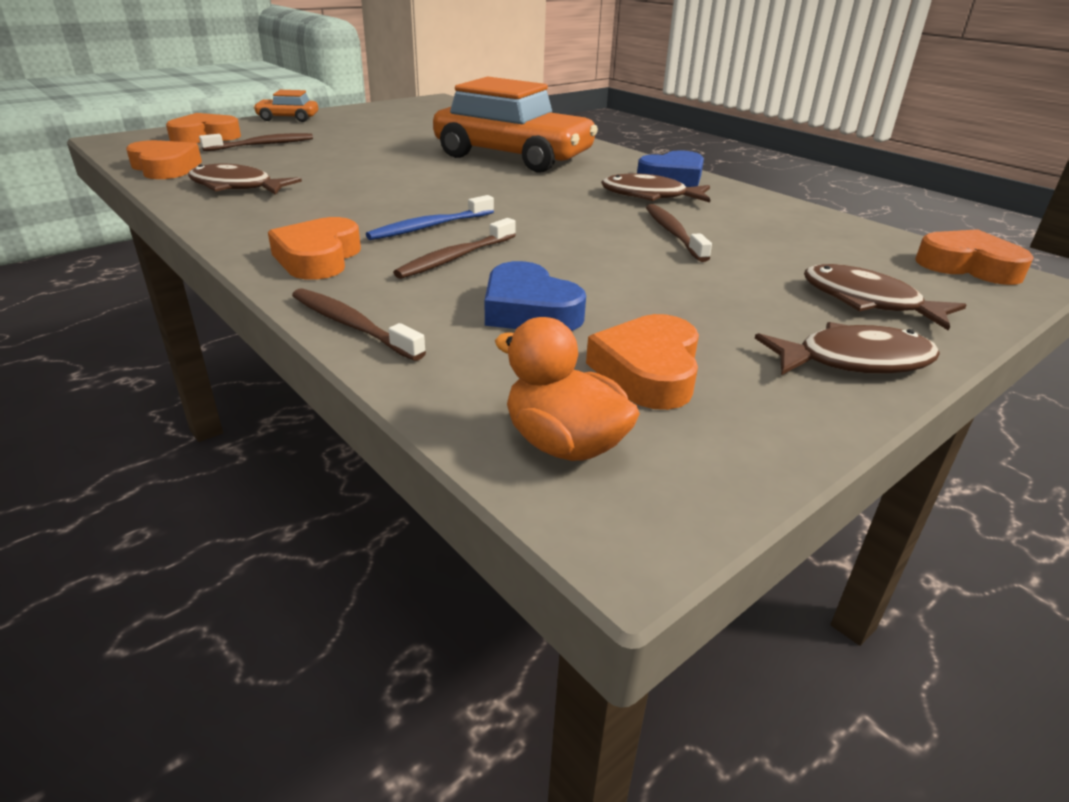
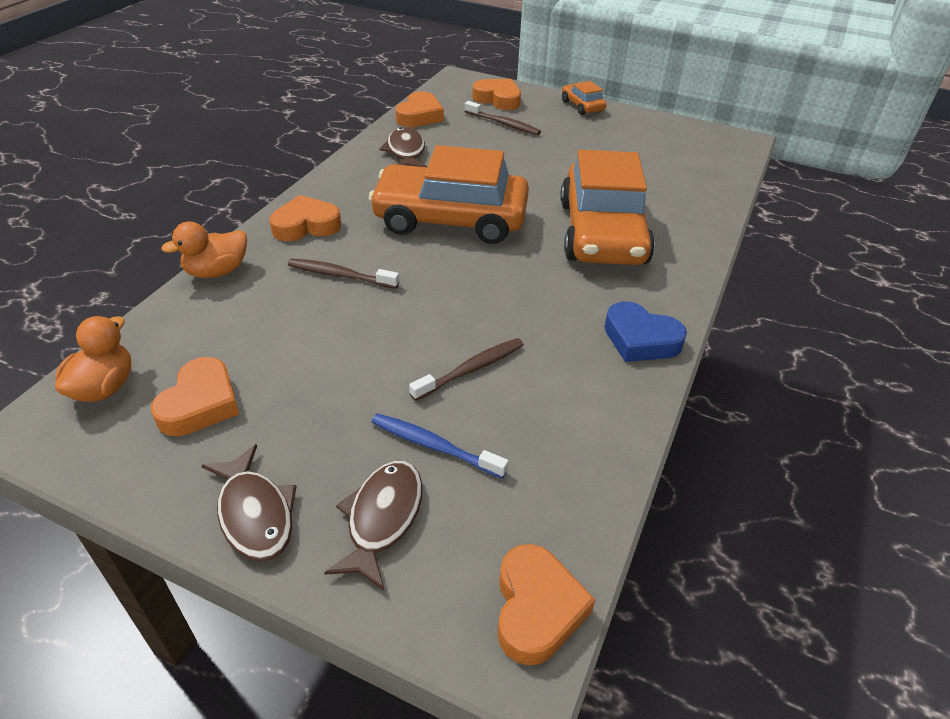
camera: 65 degrees right, 10 degrees up
brown toothbrush [292,288,426,361] -> orange duck [161,221,247,278]
blue toothbrush [366,195,494,240] -> blue toothbrush moved to [372,413,509,479]
blue heart [485,261,586,331] -> none
orange heart [586,314,699,410] -> orange heart turned 120 degrees clockwise [151,357,239,436]
brown fish [601,173,711,203] -> none
none -> orange car [369,145,529,244]

